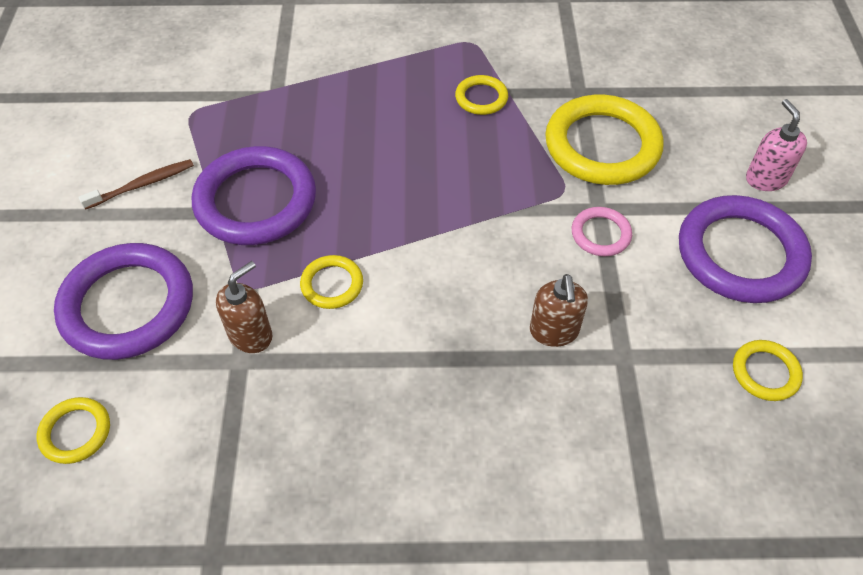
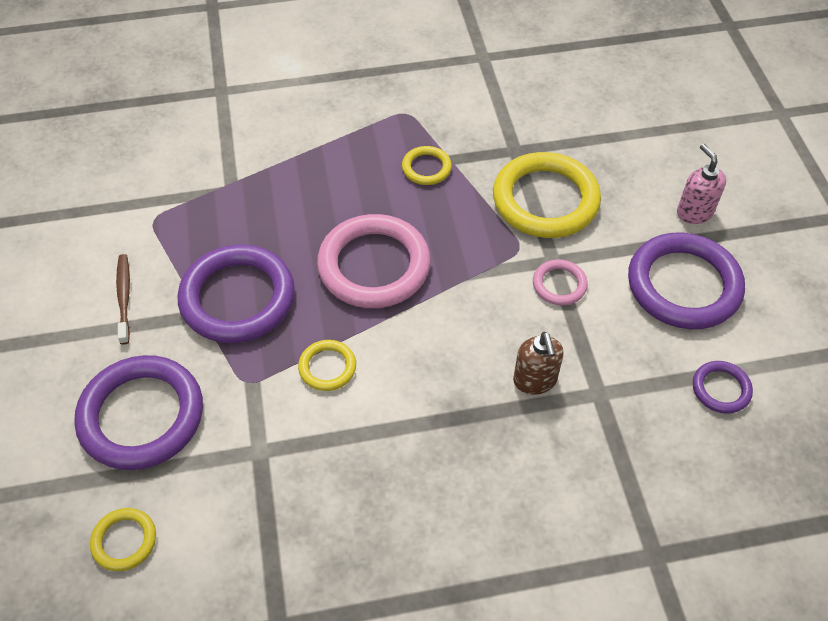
camera: 10 degrees left, 0 degrees up
brown toothbrush [79,159,194,210] -> brown toothbrush turned 60 degrees counterclockwise [116,254,130,345]
brown soap dispenser [216,261,272,353] -> none
yellow ring [733,340,803,401] -> purple ring [693,361,753,414]
none -> pink ring [317,214,431,308]

